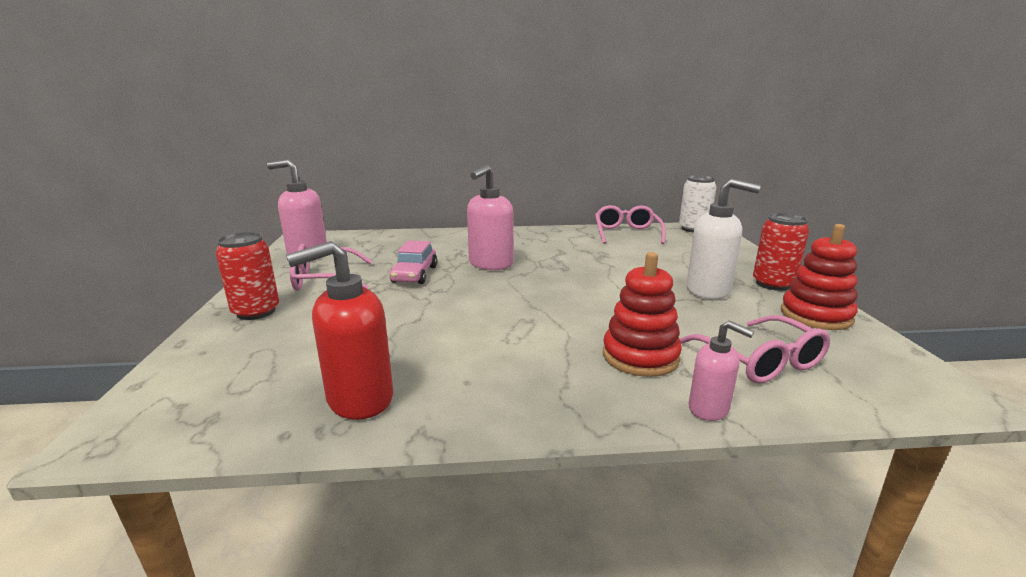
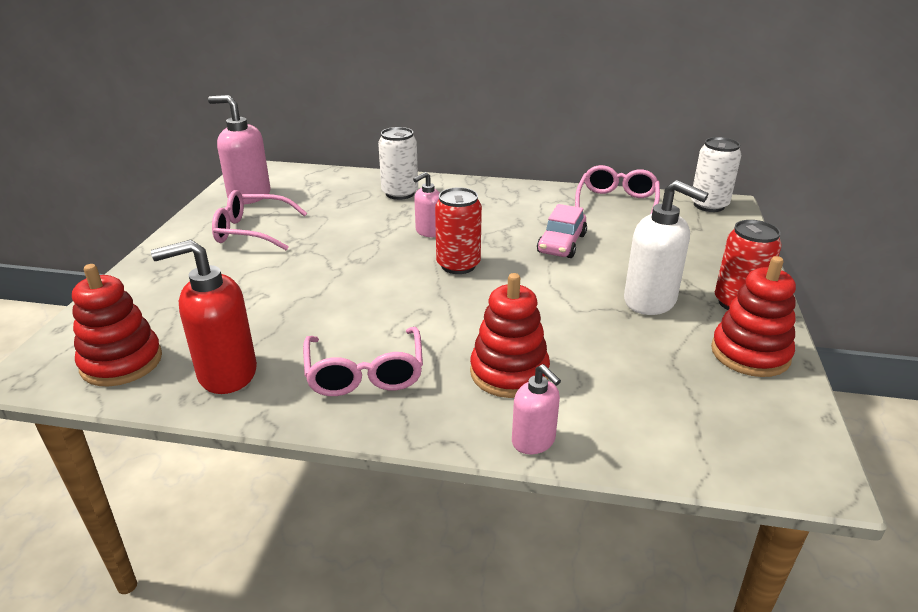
camera: 15 degrees right, 10 degrees up
red can [216,232,279,320] -> red can moved to [435,187,482,274]
pink car [390,240,437,284] -> pink car moved to [537,204,587,258]
pink soap dispenser [467,165,514,270] -> pink soap dispenser [413,172,440,237], size x0.58
pink glasses [680,315,830,384] -> pink glasses moved to [303,327,423,396]
none -> red stacking toy [72,264,162,386]
none -> white can [378,127,418,200]

